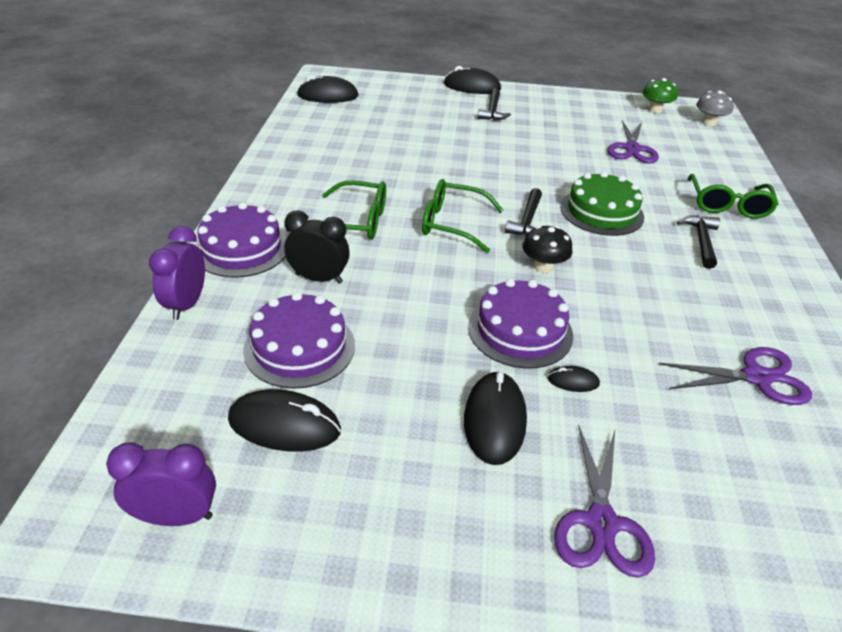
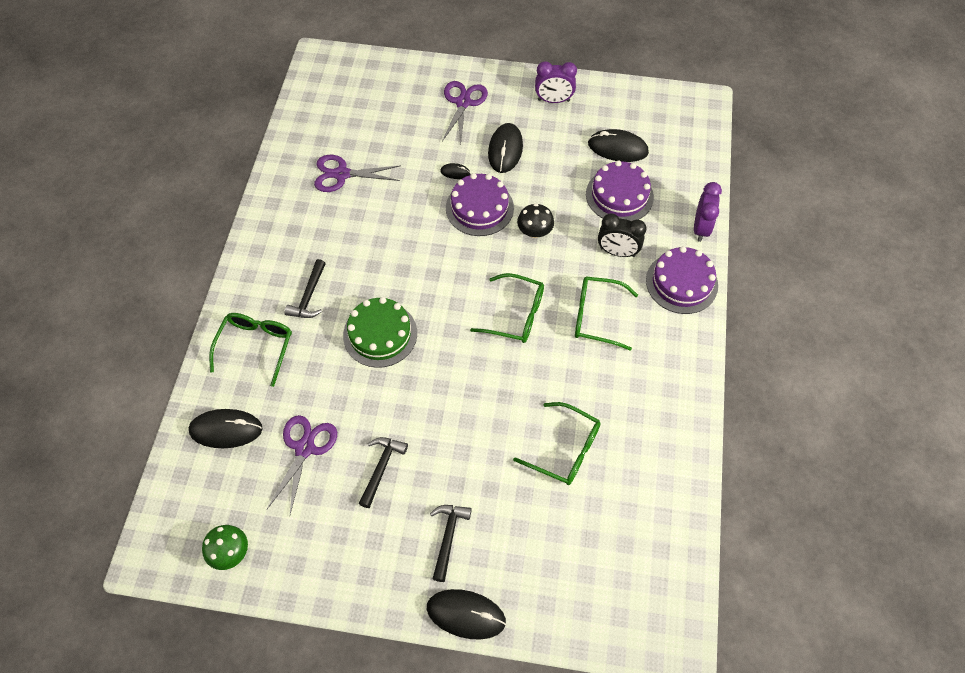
camera: 175 degrees left, 20 degrees up
purple clock [106,442,216,526] -> purple clock moved to [535,61,577,103]
black mouse [297,75,358,103] -> black mouse moved to [189,409,262,448]
black hammer [505,188,542,237] -> black hammer moved to [359,437,408,508]
black mushroom [522,226,572,273] -> black mushroom moved to [517,204,554,238]
grey mushroom [696,90,733,126] -> none
none -> green glasses [513,402,601,485]

